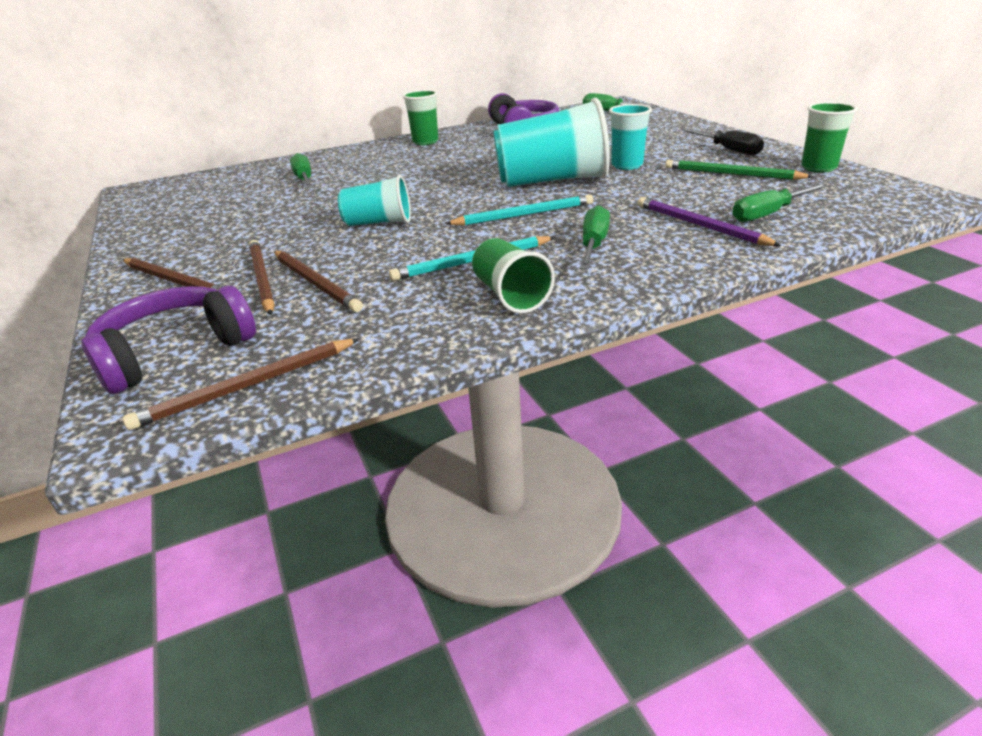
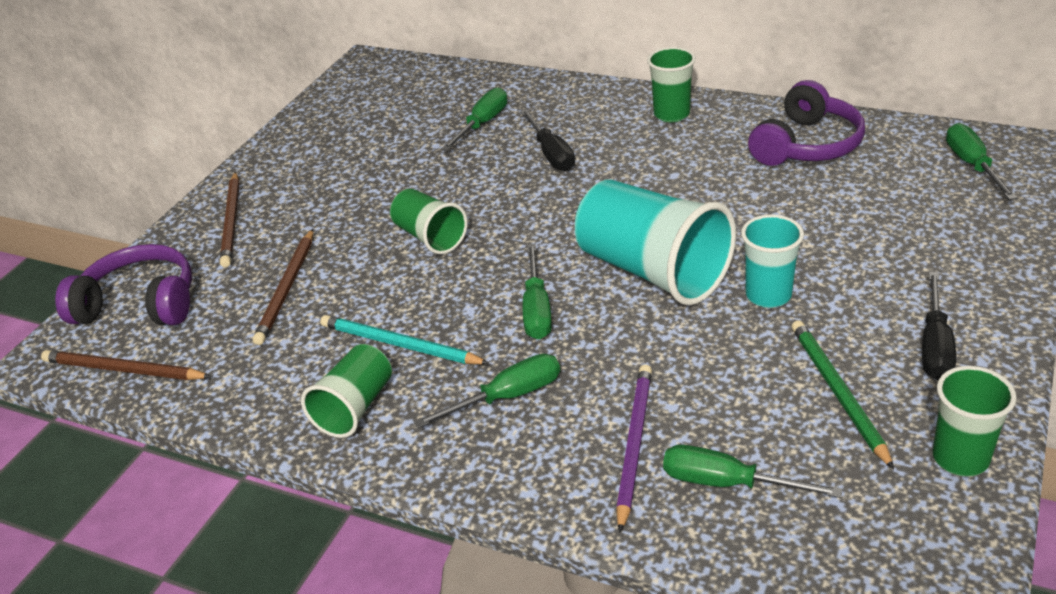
camera: 50 degrees right, 5 degrees up
brown pencil [249,240,275,315] -> none
turquoise cup [338,174,411,226] -> green cup [390,189,468,254]
turquoise pencil [445,194,593,226] -> green screwdriver [523,243,552,339]
none -> black screwdriver [520,109,575,171]

